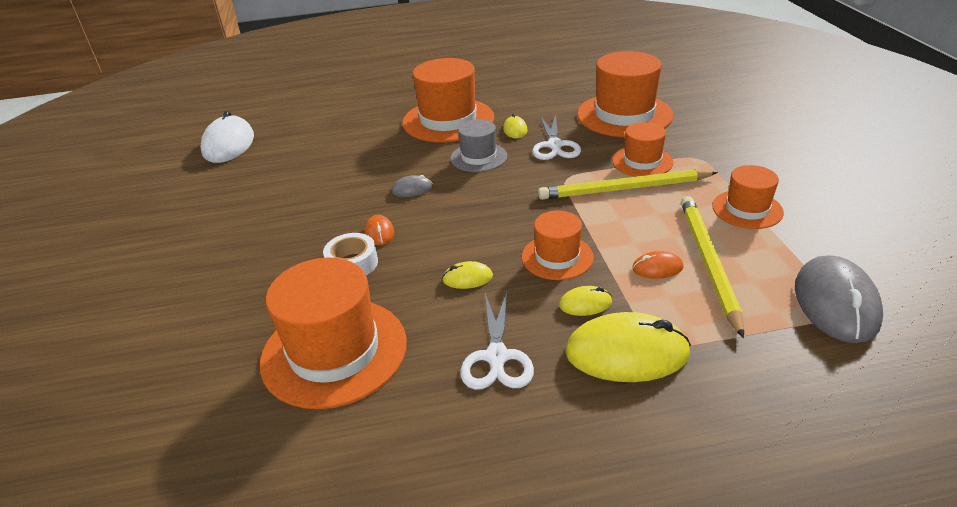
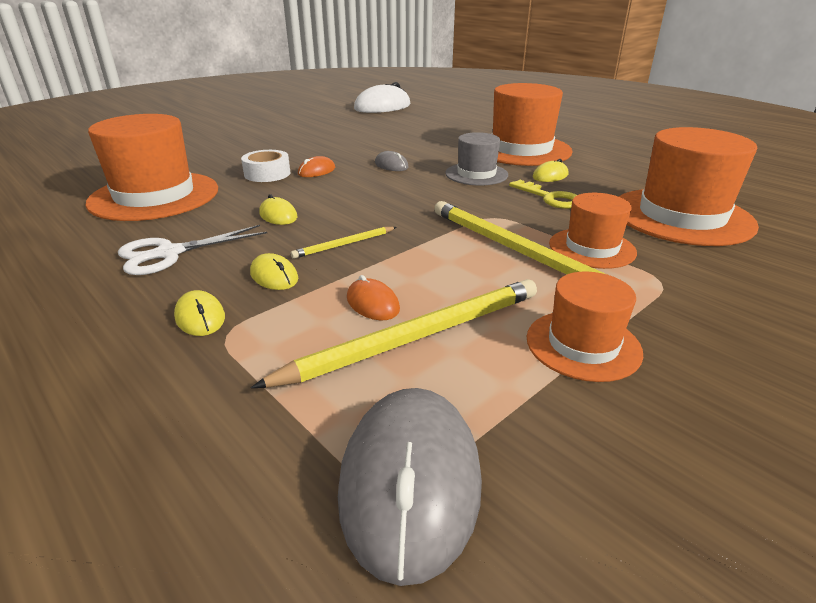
camera: 55 degrees right, 5 degrees down
orange hat [522,211,594,280] -> yellow pencil [291,227,397,259]
white scissors [532,114,581,160] -> yellow key [509,180,577,209]
yellow mouse [565,312,691,382] -> yellow mouse [174,290,225,336], size x0.48
grey mouse [795,256,883,343] -> grey mouse turned 60 degrees counterclockwise [338,388,482,586]

